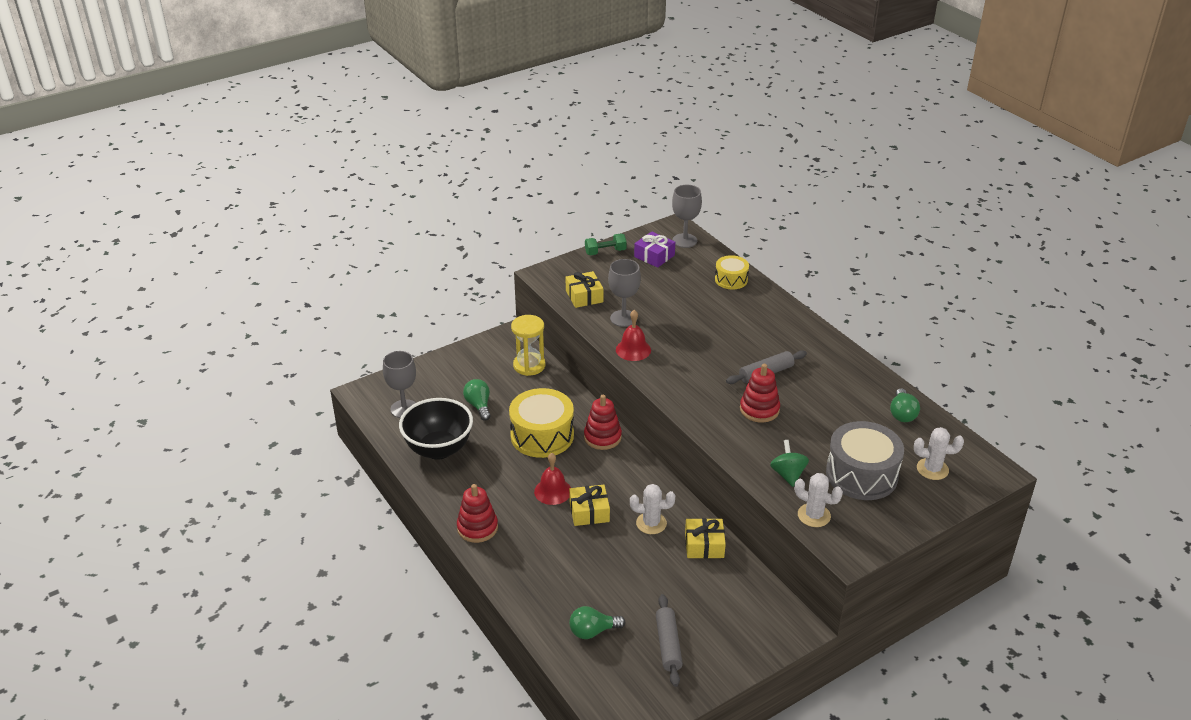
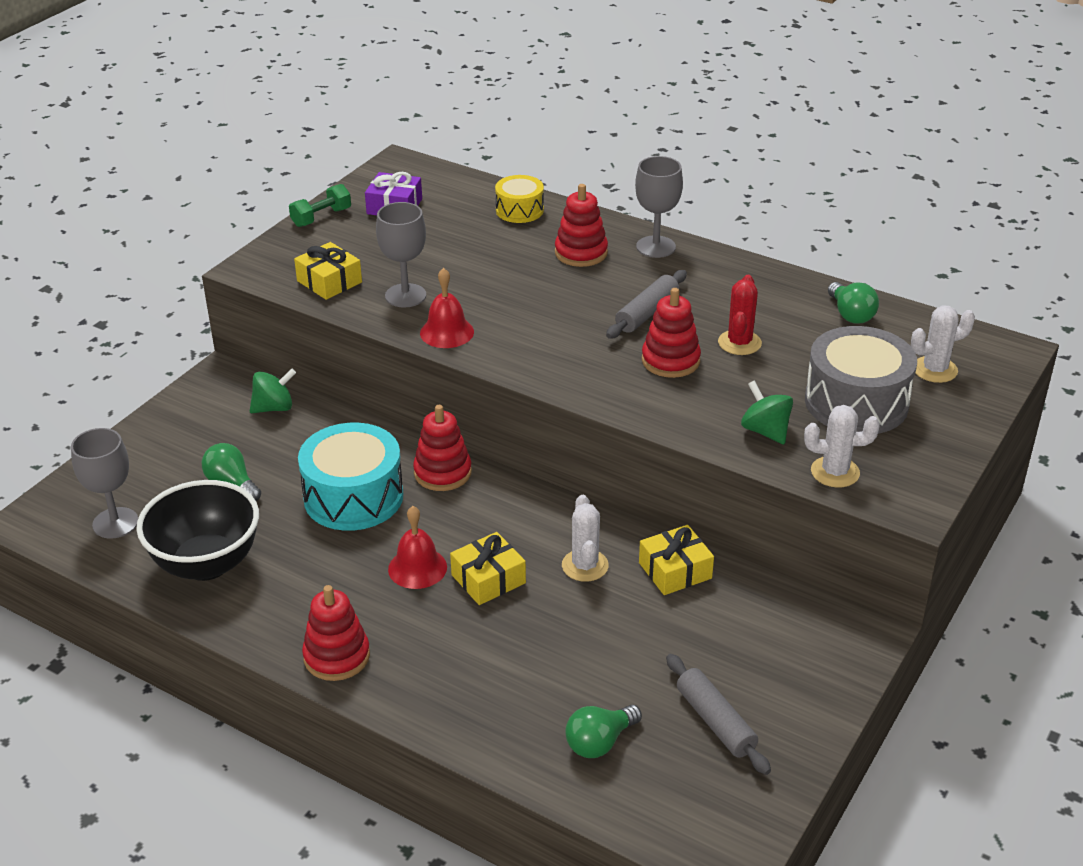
camera: 25 degrees left, 0 degrees up
yellow drum [509,388,574,458] -> turquoise drum [298,423,403,531]
yellow hourglass [511,315,545,376] -> green spinning top [250,369,296,413]
white cactus [630,484,675,534] -> white cactus turned 75 degrees counterclockwise [562,495,609,582]
grey goblet [672,185,702,248] -> grey goblet moved to [635,156,683,258]
none -> red stacking toy [555,184,608,267]
none -> red cactus [718,275,762,355]

